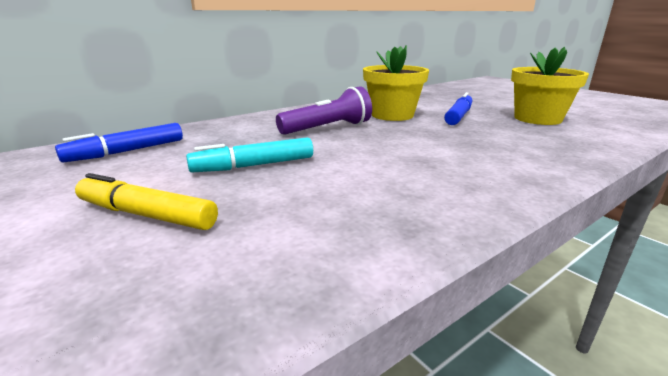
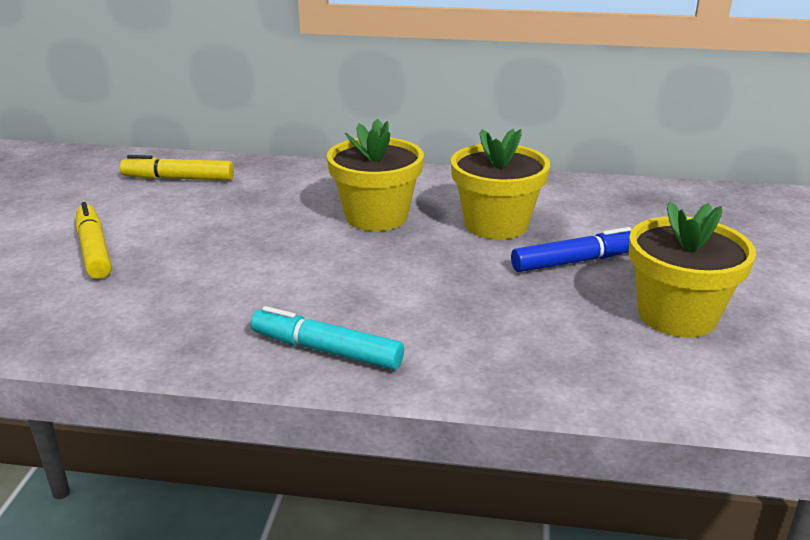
camera: 45 degrees right, 5 degrees up
blue marker [55,123,183,163] -> yellow marker [120,155,234,180]
turquoise marker [186,137,313,173] -> turquoise marker moved to [251,306,404,370]
purple flashlight [276,86,372,135] -> yellow flower pot [327,118,424,231]

